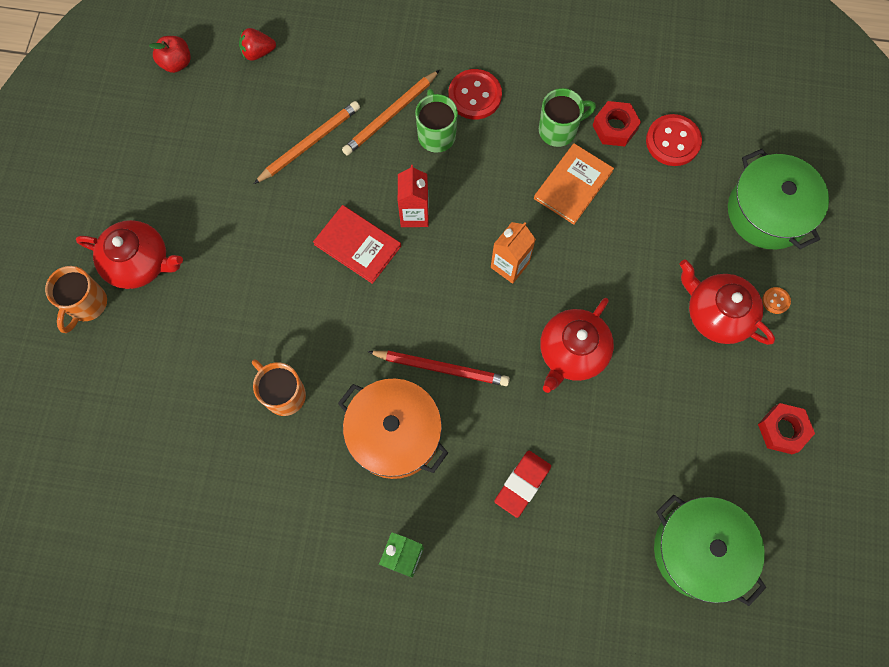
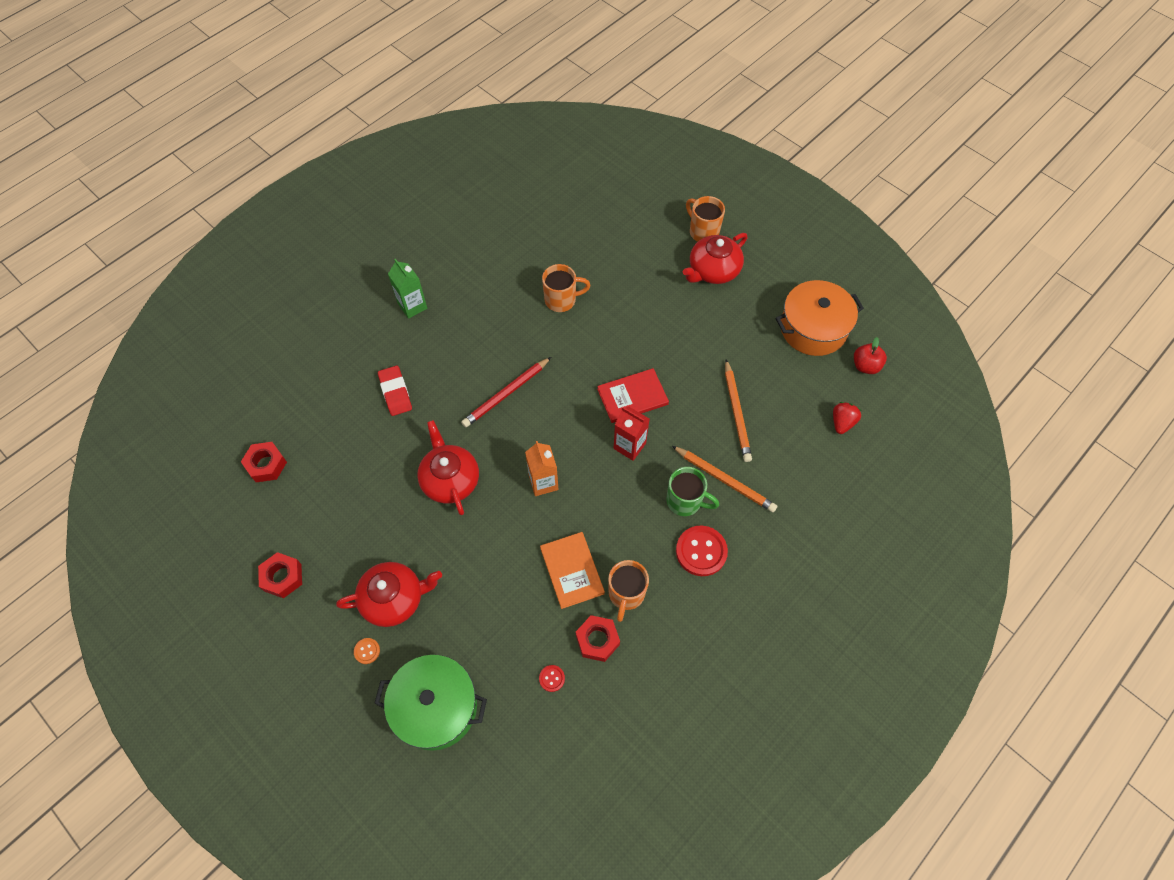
camera: 125 degrees right, 10 degrees down
orange pot [338,378,448,479] -> orange pot moved to [776,280,864,356]
orange pencil [342,70,440,156] -> orange pencil turned 135 degrees clockwise [672,446,777,513]
green mug [539,88,596,147] -> orange mug [608,560,649,622]
red button [646,114,702,166] -> red button [539,665,565,692], size x0.47
green pot [654,494,766,606] -> red nut [241,442,287,482]

